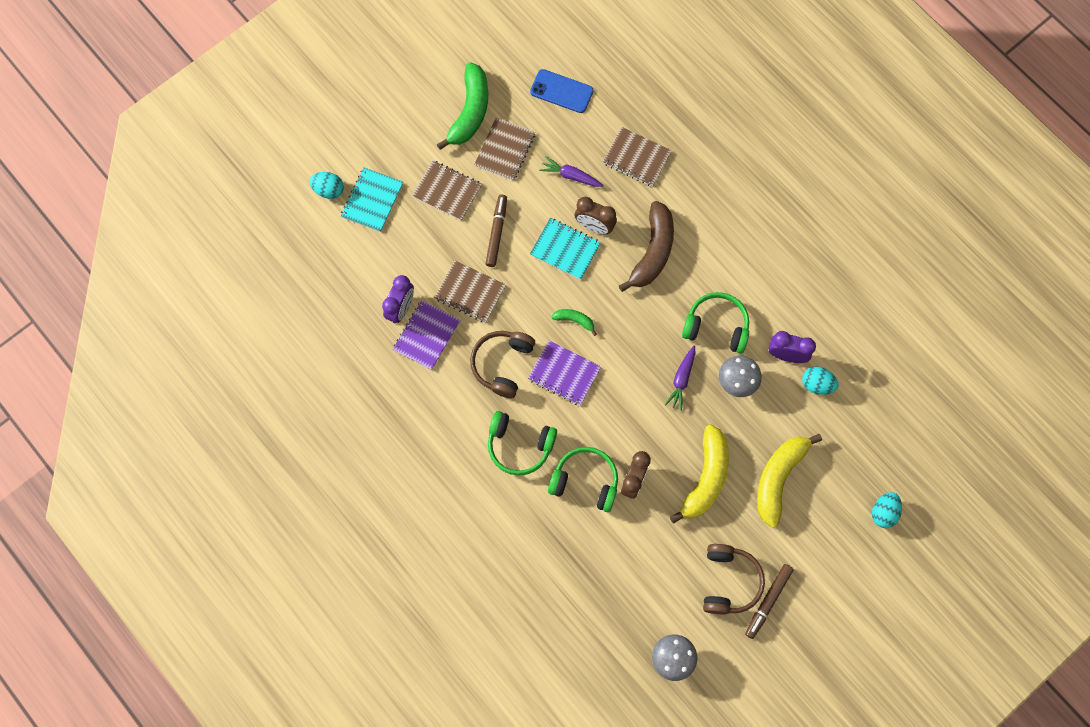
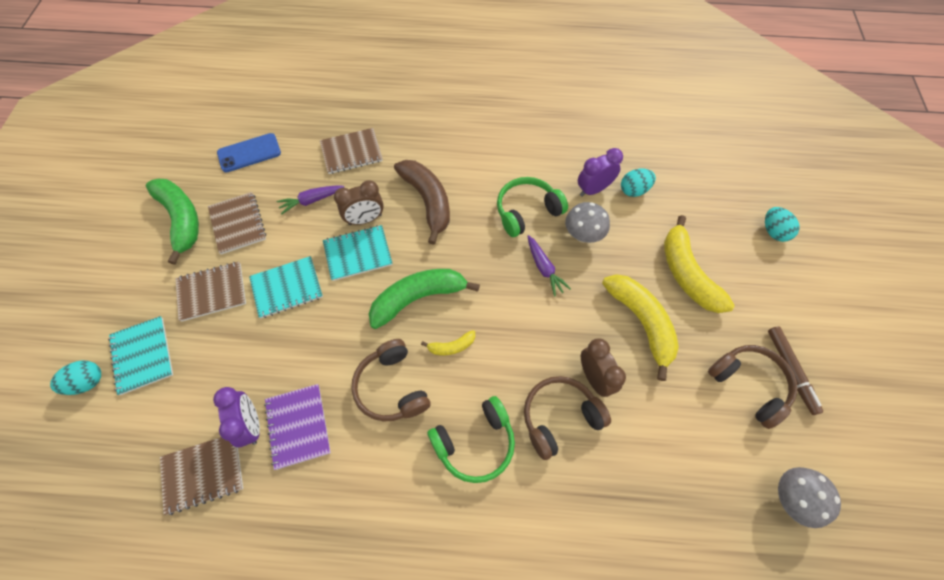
camera: 45 degrees left, 10 degrees down
brown notebook [434,260,506,323] -> brown notebook moved to [160,437,243,515]
brown marker [485,194,507,267] -> turquoise notebook [249,256,323,318]
purple notebook [528,340,601,406] -> yellow banana [421,330,475,355]
green headphones [548,447,618,512] -> brown headphones [524,376,611,460]
green banana [552,309,597,336] -> green banana [369,269,480,329], size x2.13

